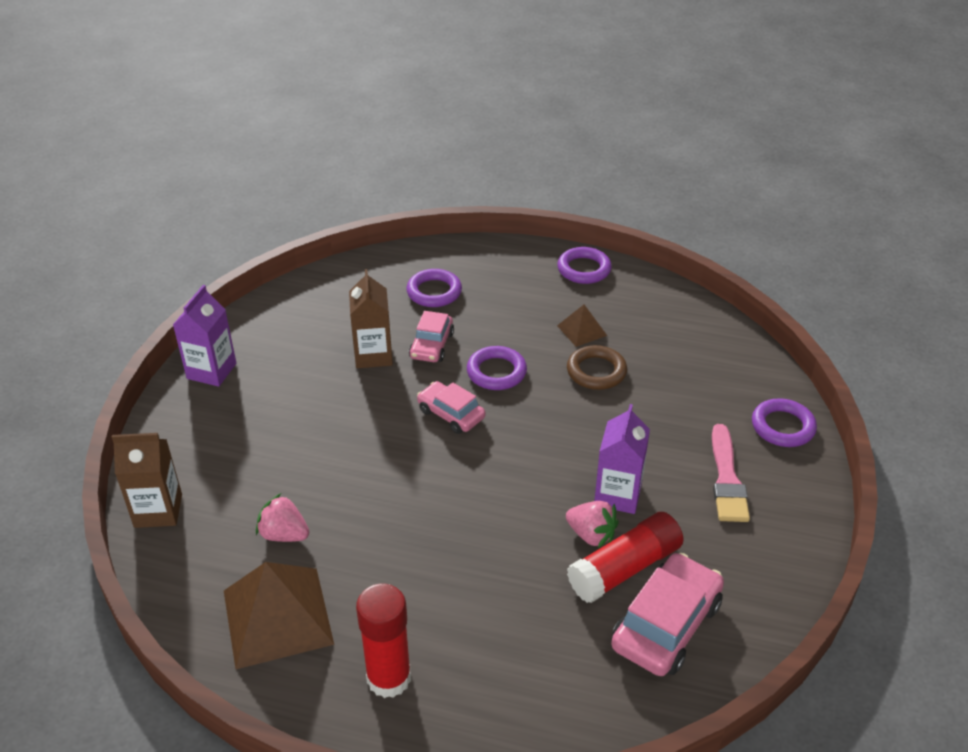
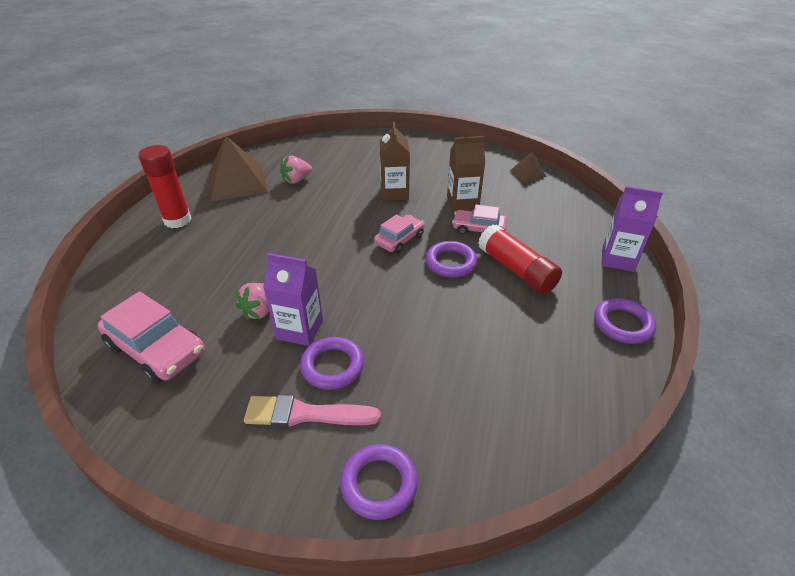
camera: 90 degrees right, 0 degrees up
brown carton [112,433,182,528] -> brown carton moved to [380,122,410,201]
purple carton [173,285,236,387] -> purple carton moved to [601,186,663,272]
pink strawberry [256,493,309,542] -> pink strawberry turned 150 degrees counterclockwise [280,156,312,184]
purple ring [406,269,462,307] -> purple ring moved to [300,337,364,390]
brown pyramid [557,305,607,347] -> brown pyramid moved to [510,152,547,183]
brown ring [567,345,627,390] -> none
red glue stick [567,512,683,603] -> red glue stick moved to [478,224,562,294]

